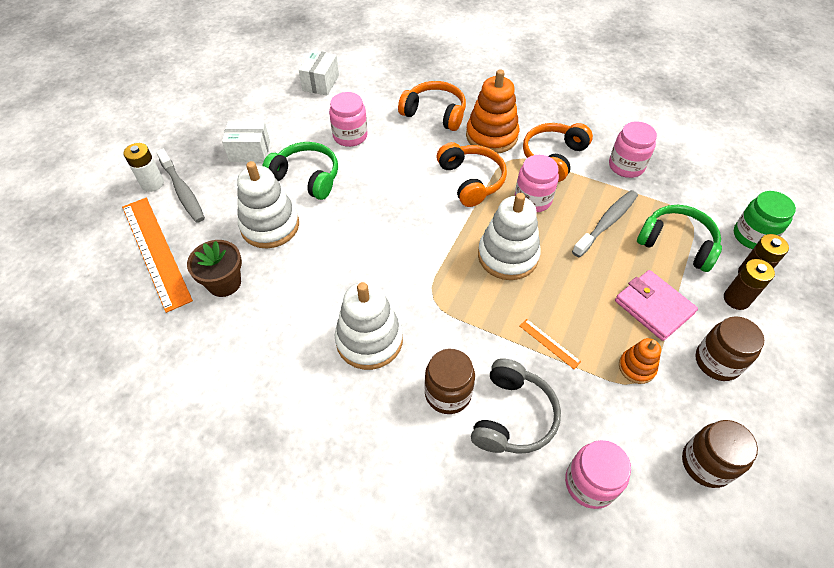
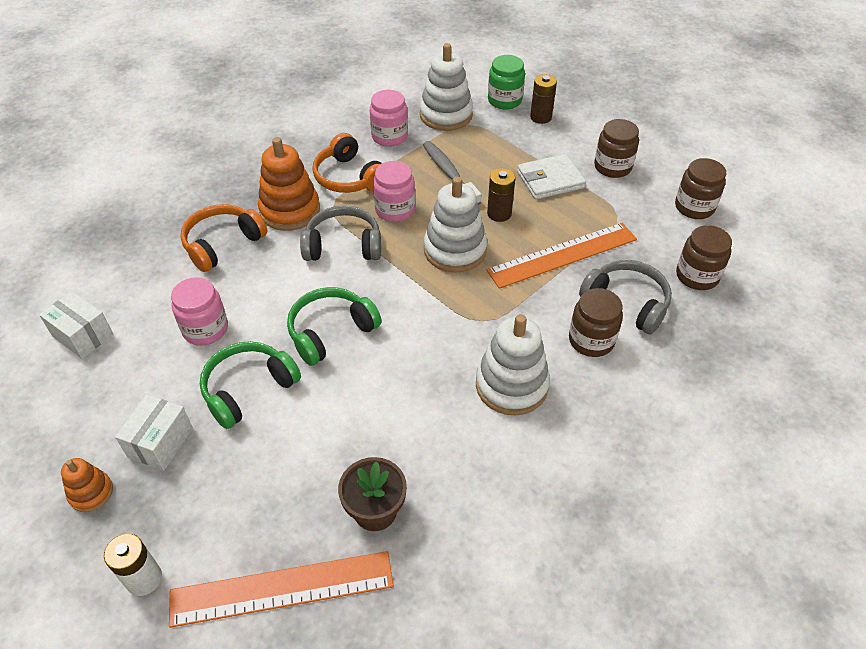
camera: 70 degrees left, 5 degrees down
grey toothbrush [156,149,205,223] -> none
white stacking toy [237,161,299,248] -> white stacking toy moved to [420,43,473,131]
orange headphones [437,142,507,207] -> grey headphones [300,206,381,261]
orange ruler [520,319,581,369] -> orange ruler [486,223,637,289], size x2.44
pink jar [565,440,631,509] -> brown jar [676,225,732,290]
pink wallet [615,270,698,341] -> white wallet [517,154,586,200]
orange stacking toy [619,338,661,384] -> orange stacking toy moved to [61,458,113,512]
green headphones [637,205,722,272] -> green headphones moved to [287,287,382,366]
brown battery [724,259,775,310] -> brown battery moved to [487,168,515,222]

